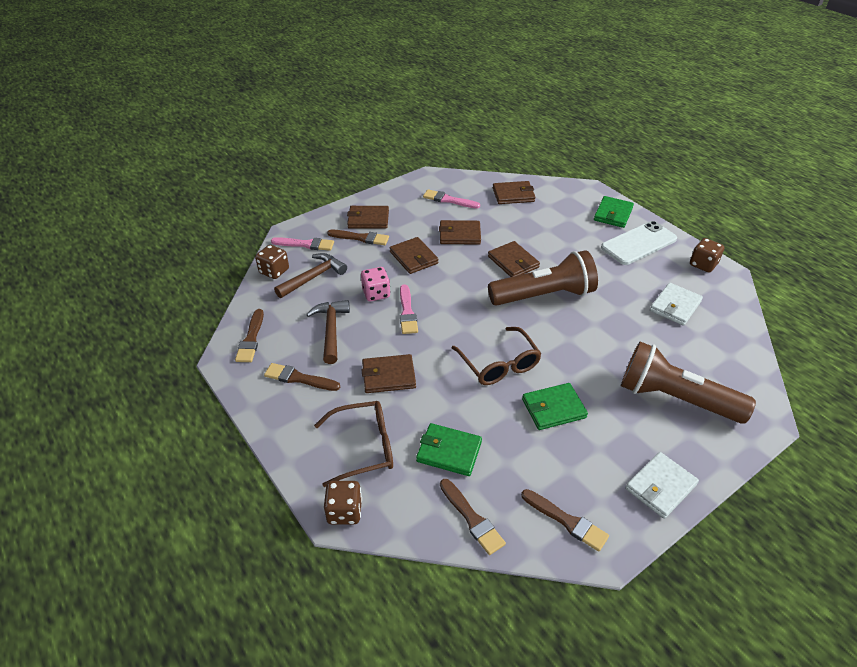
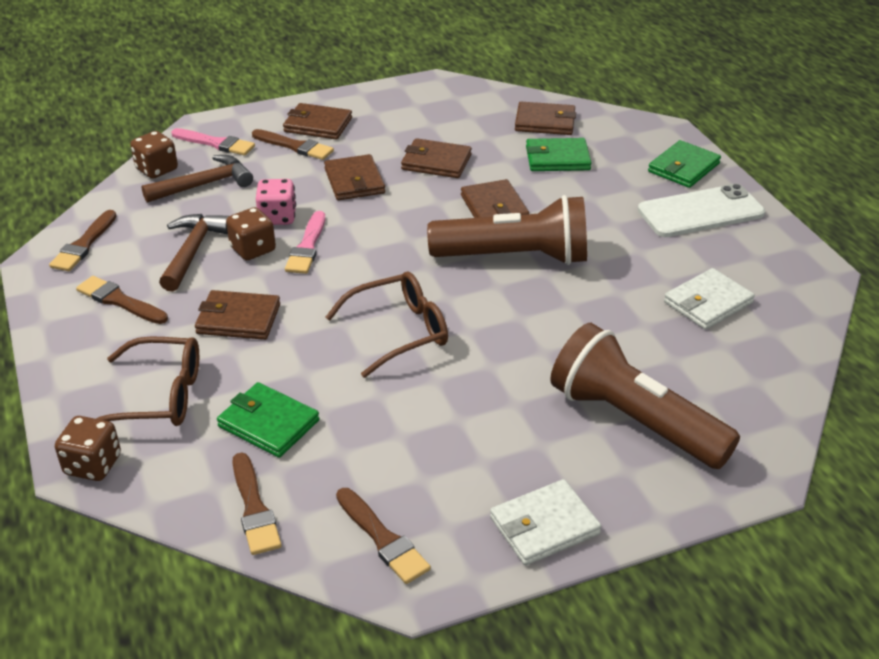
camera: 15 degrees right, 5 degrees down
pink brush [423,189,480,209] -> none
brown glasses [452,327,542,385] -> brown glasses turned 105 degrees counterclockwise [326,272,448,378]
green wallet [522,383,588,430] -> green wallet moved to [526,138,591,171]
brown dice [690,238,724,272] -> brown dice moved to [226,207,276,260]

